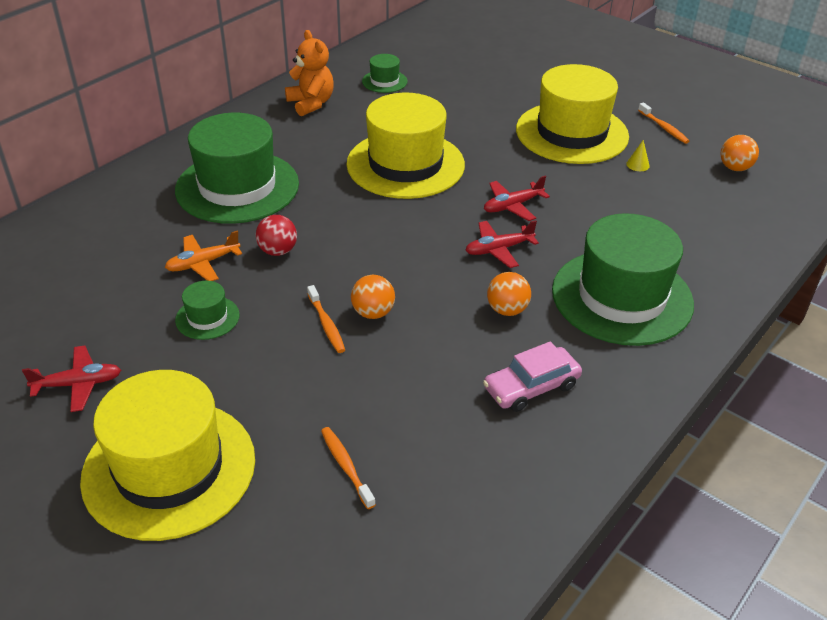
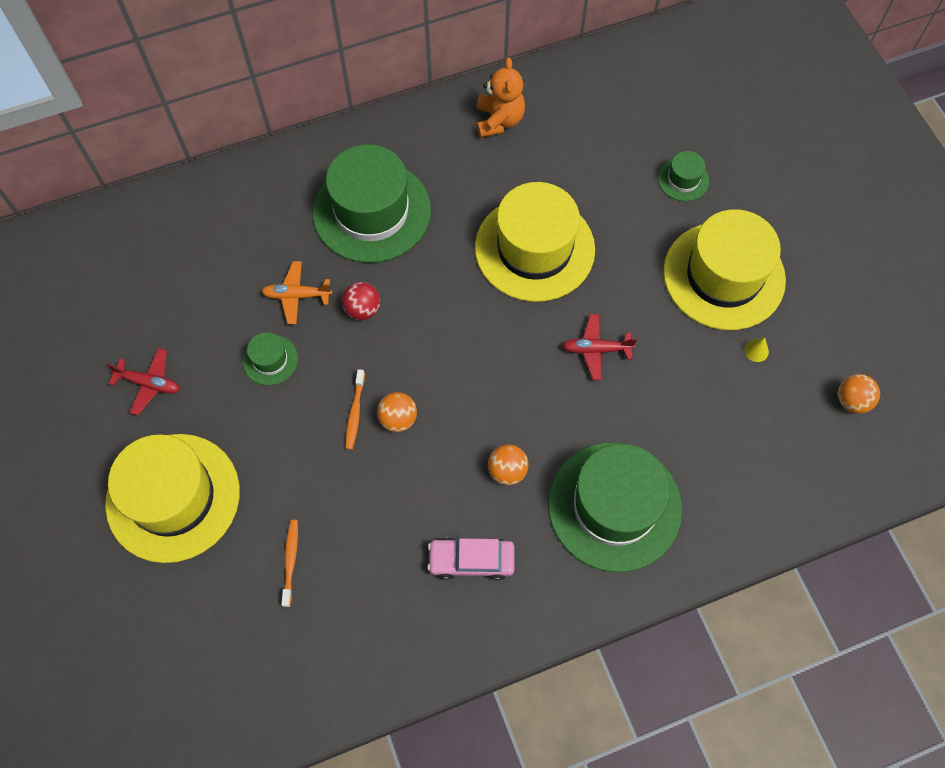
camera: 30 degrees right, 25 degrees up
green hat [362,54,408,93] -> green hat moved to [658,151,709,201]
red plane [466,220,539,268] -> none
orange toothbrush [638,102,690,144] -> none

